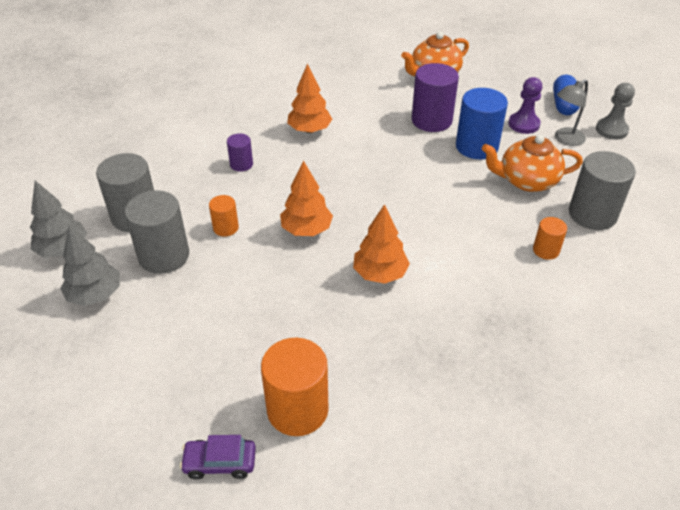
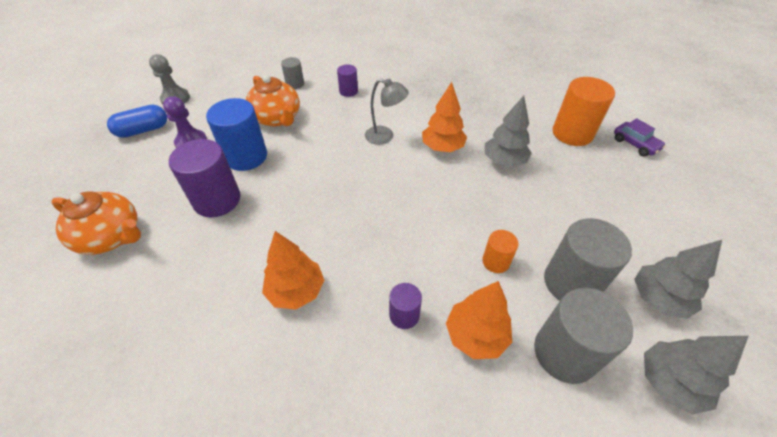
camera: 125 degrees left, 5 degrees up
orange tree [280,160,333,236] -> orange tree moved to [446,281,512,359]
orange cylinder [533,217,567,260] -> purple cylinder [337,64,358,97]
grey lamp [555,79,588,146] -> grey lamp moved to [365,79,409,145]
grey cylinder [569,151,636,230] -> grey cylinder [281,57,304,89], size x0.53
none -> grey tree [485,96,532,167]

